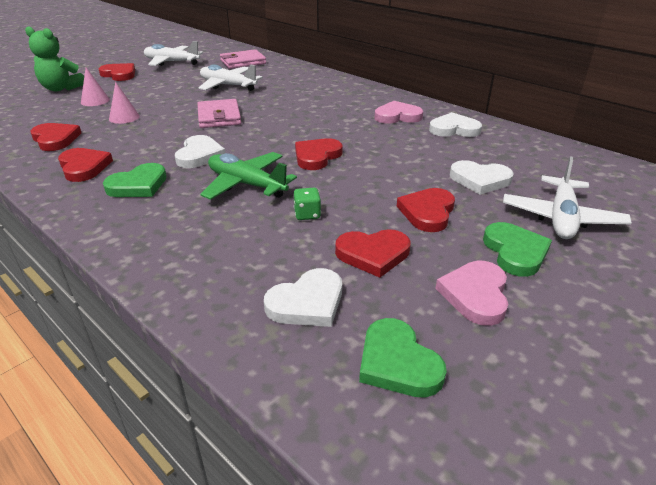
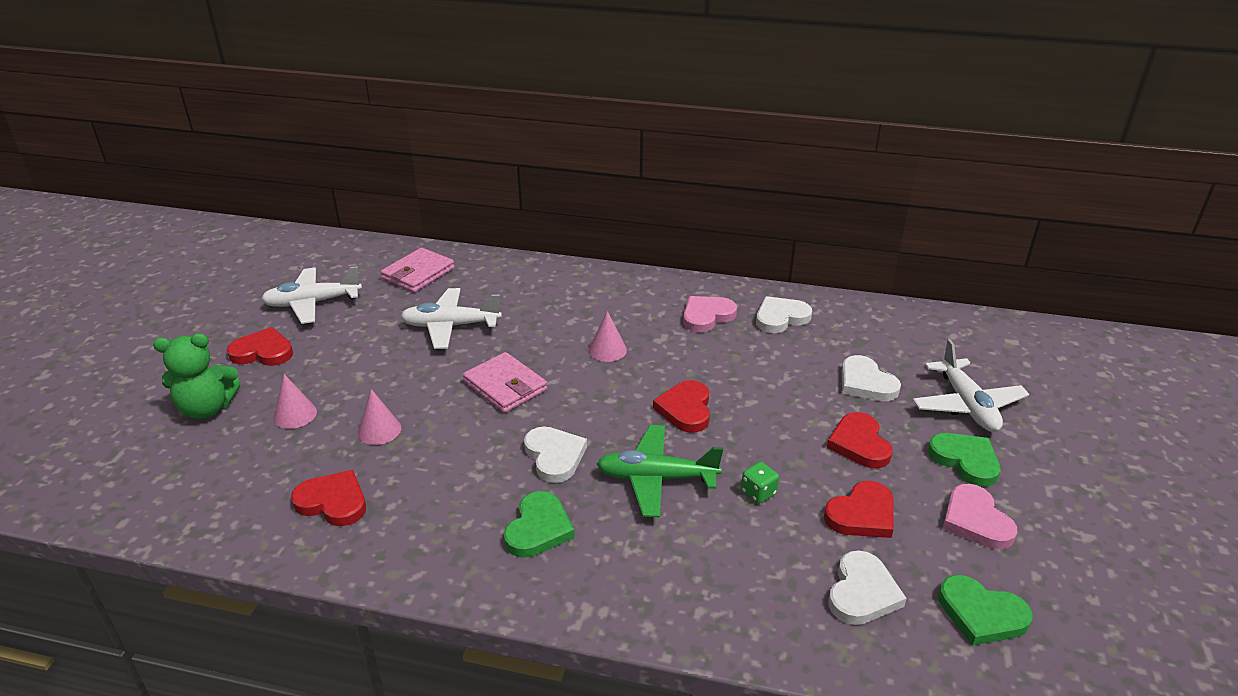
camera: 30 degrees left, 0 degrees up
red heart [58,148,113,182] -> none
white heart [450,160,514,195] -> white heart turned 75 degrees clockwise [842,355,901,401]
none -> pink cone [589,311,627,362]

